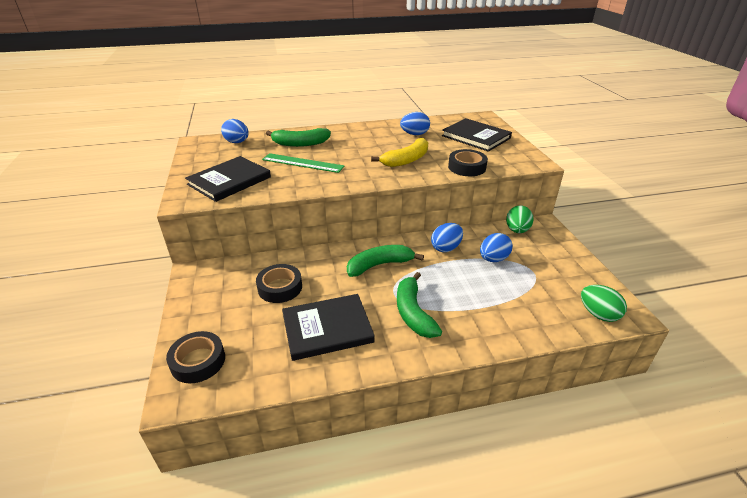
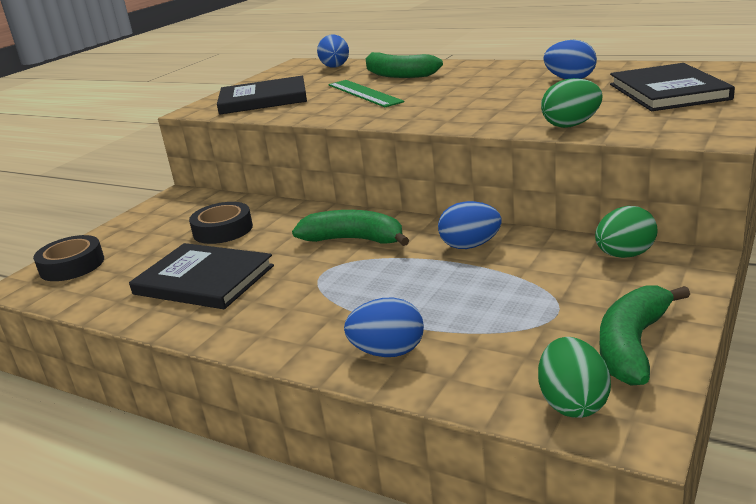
camera: 45 degrees right, 10 degrees down
yellow banana [371,138,428,167] -> none
green banana [397,272,442,338] -> green banana moved to [600,285,690,385]
black tape [448,149,488,176] -> green egg [541,78,602,128]
blue egg [480,233,512,262] -> blue egg moved to [344,298,424,357]

